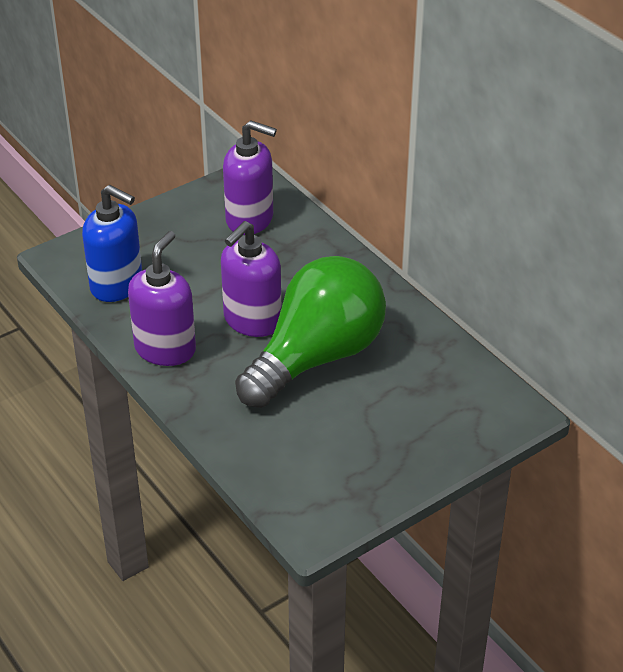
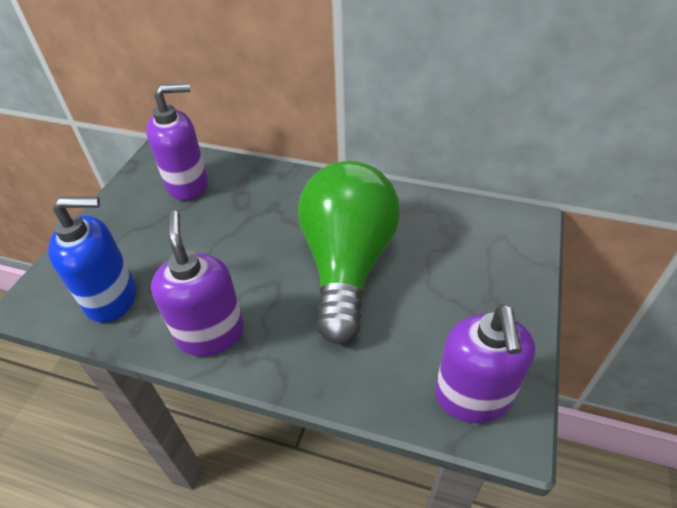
camera: 35 degrees left, 5 degrees up
purple soap dispenser [221,221,281,337] -> purple soap dispenser moved to [435,304,535,423]

